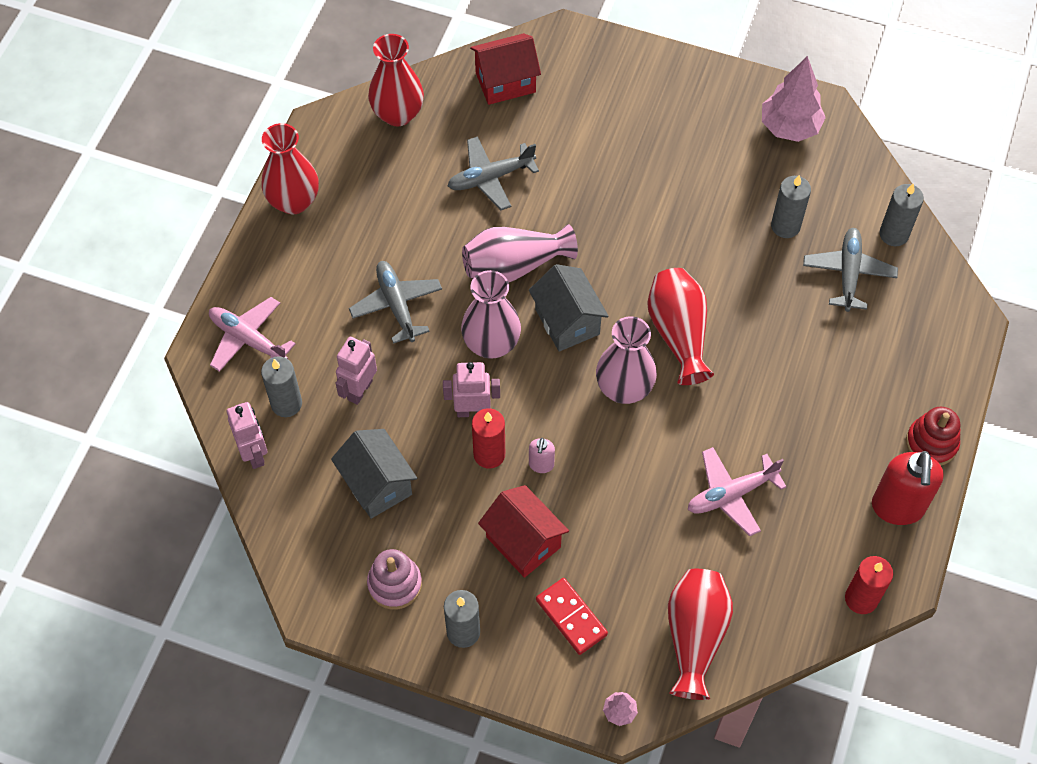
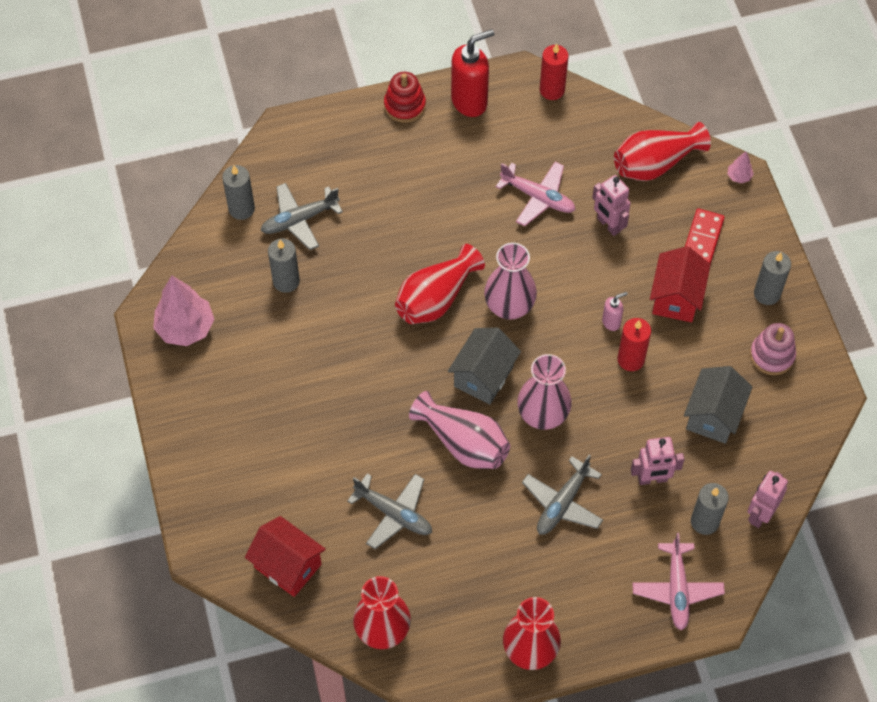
camera: 125 degrees left, 0 degrees up
pink robot [443,362,500,417] -> pink robot moved to [592,175,631,236]

